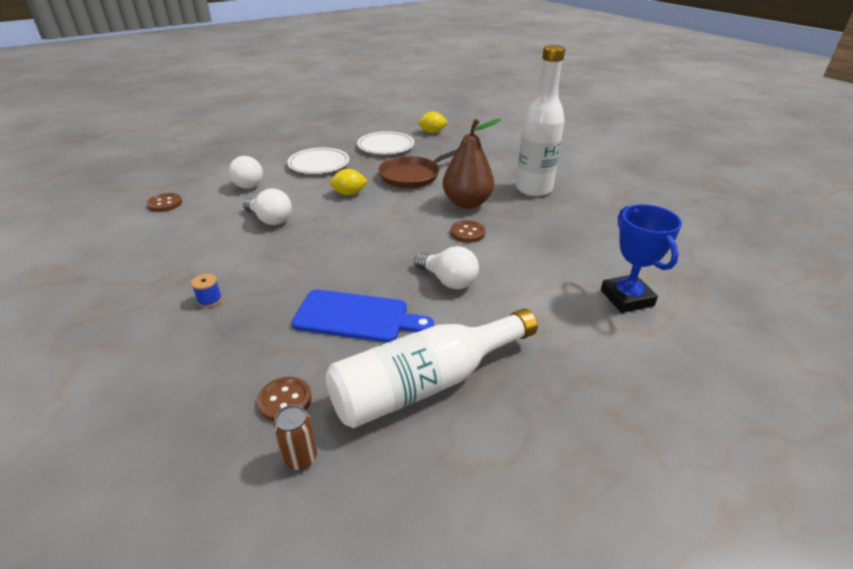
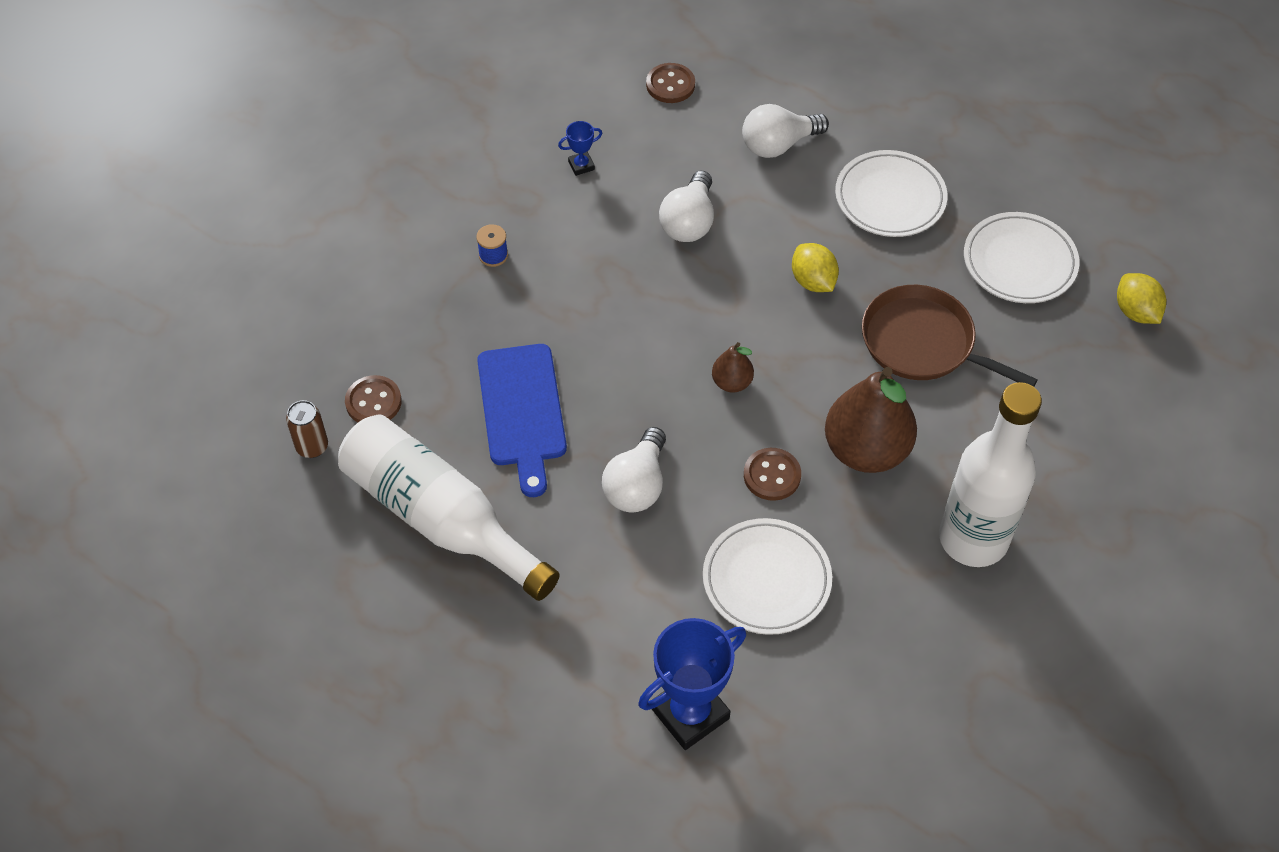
camera: 70 degrees right, 20 degrees up
none -> blue trophy [558,121,602,176]
none -> white plate [703,518,832,635]
none -> brown pear [712,342,754,393]

